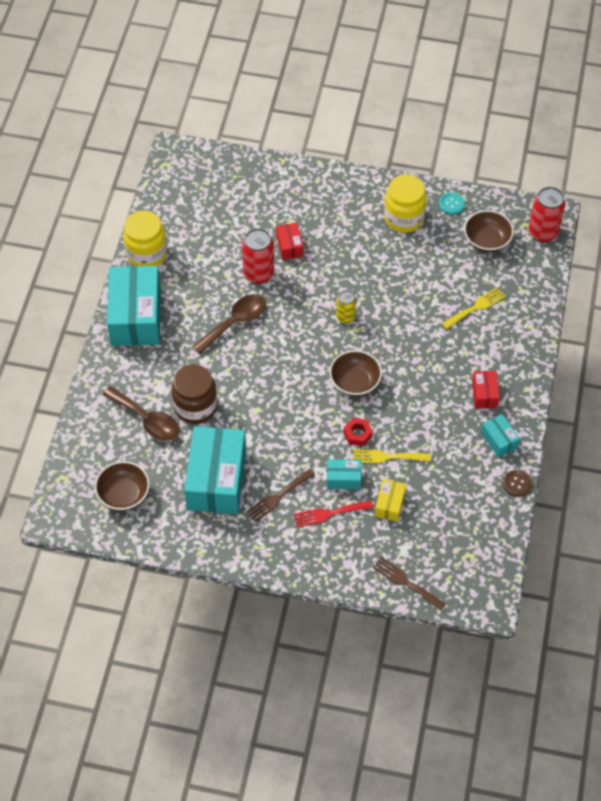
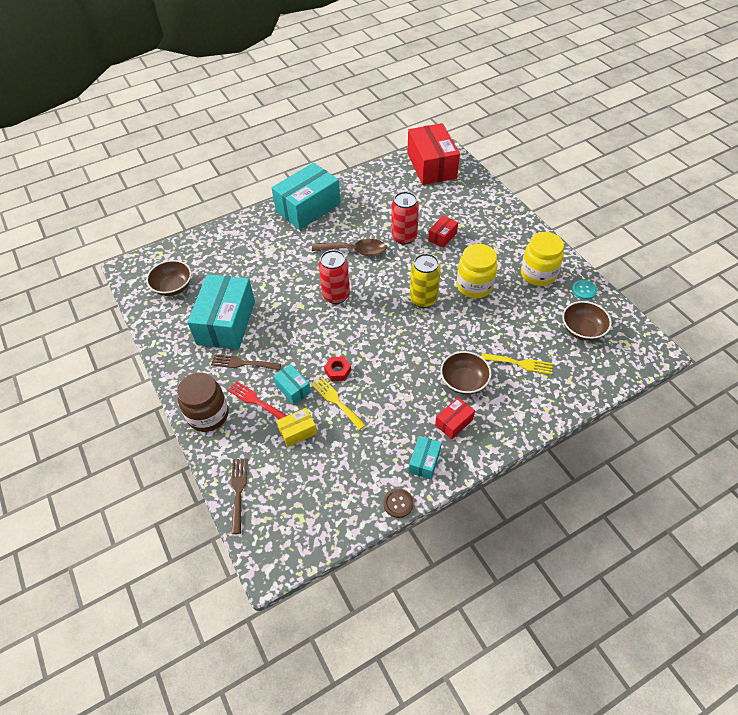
camera: 50 degrees right, 5 degrees down
brown spoon [102,386,179,441] -> none
yellow jar [123,210,167,266] -> yellow jar moved to [457,244,498,298]
brown jar [171,364,217,424] -> brown jar moved to [177,372,229,432]
turquoise box [184,426,246,514] -> turquoise box turned 45 degrees counterclockwise [187,274,255,350]
brown bowl [329,350,382,396] -> brown bowl moved to [440,351,491,395]
yellow can [336,290,356,324] -> yellow can [410,253,441,308], size x1.65
red can [528,187,565,243] -> red can moved to [319,250,350,304]
none -> red box [407,123,460,185]

